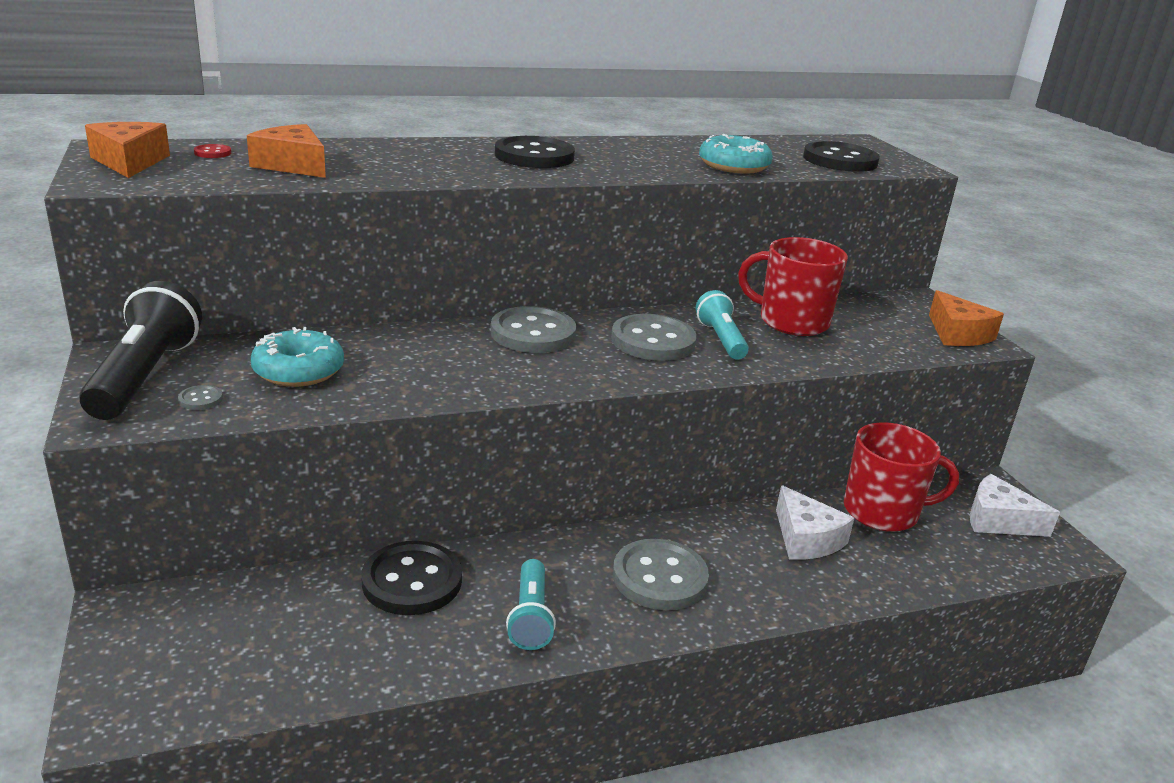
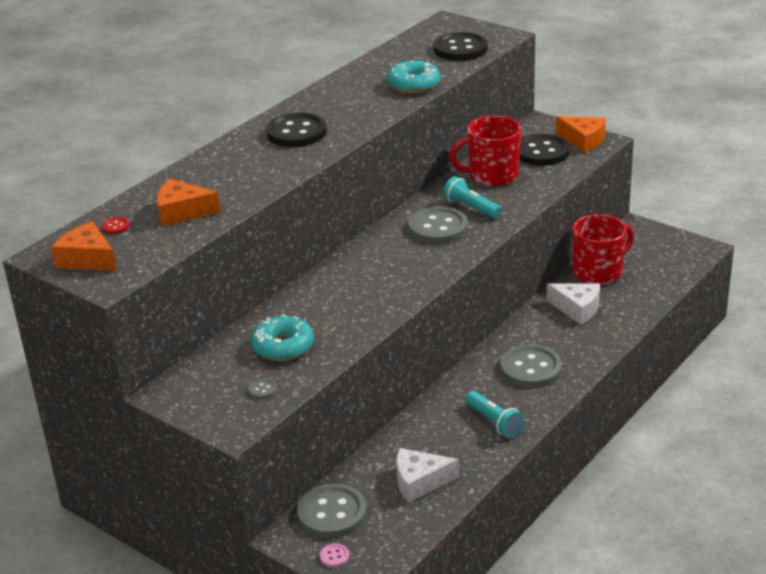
camera: 30 degrees left, 5 degrees up
black flashlight [79,281,202,420] -> none
black button [361,541,462,615] -> black button moved to [519,134,569,166]
grey button [491,306,576,353] -> grey button moved to [297,484,367,538]
white cheese [970,474,1060,537] -> white cheese moved to [396,448,459,503]
none -> pink button [320,544,349,567]

